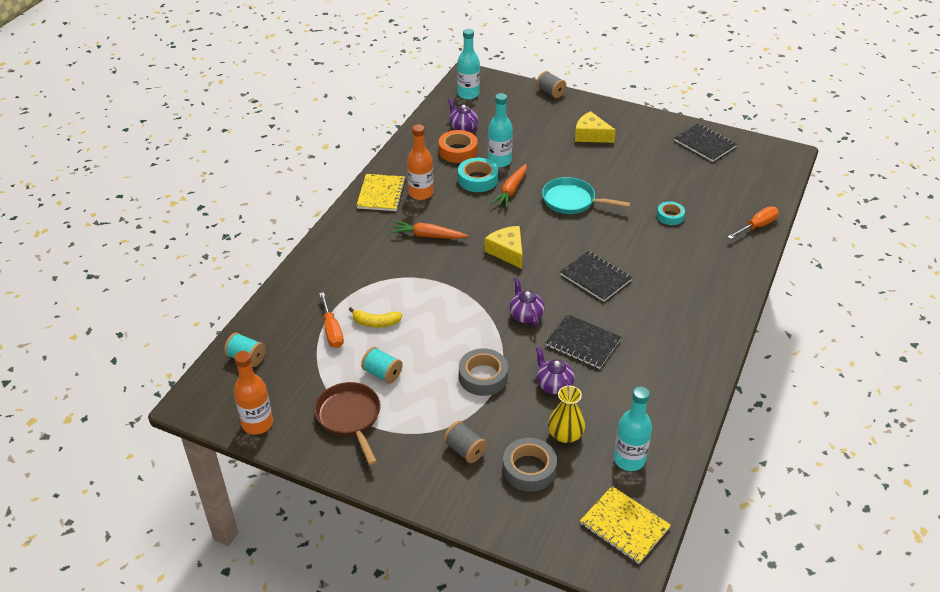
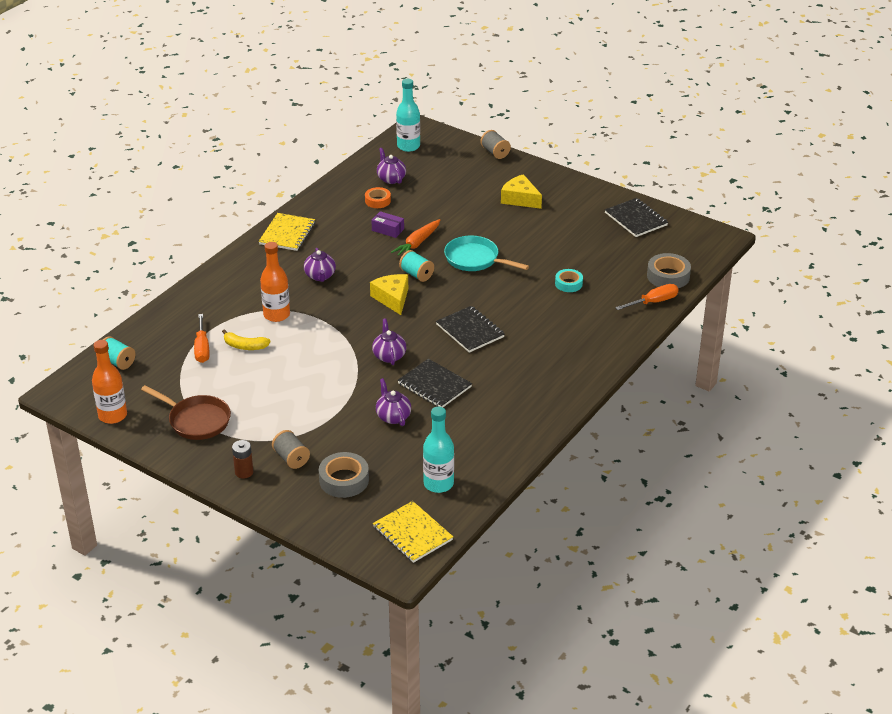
camera: 10 degrees right, 5 degrees down
brown pan [314,382,381,465] -> brown pan turned 135 degrees clockwise [141,385,231,440]
turquoise spool [361,347,402,384] -> turquoise spool moved to [399,250,434,282]
orange carrot [391,221,468,239] -> purple teapot [304,248,336,282]
orange bottle [407,124,433,200] -> orange bottle moved to [260,242,290,322]
orange tape [439,130,478,163] -> orange tape [365,187,391,208], size x0.64
turquoise tape [458,158,498,192] -> purple box [371,211,404,238]
grey tape [459,348,508,396] -> grey tape moved to [647,253,691,288]
turquoise bottle [488,93,513,167] -> none
yellow vase [548,386,585,443] -> none
none -> brown battery [232,440,253,479]

